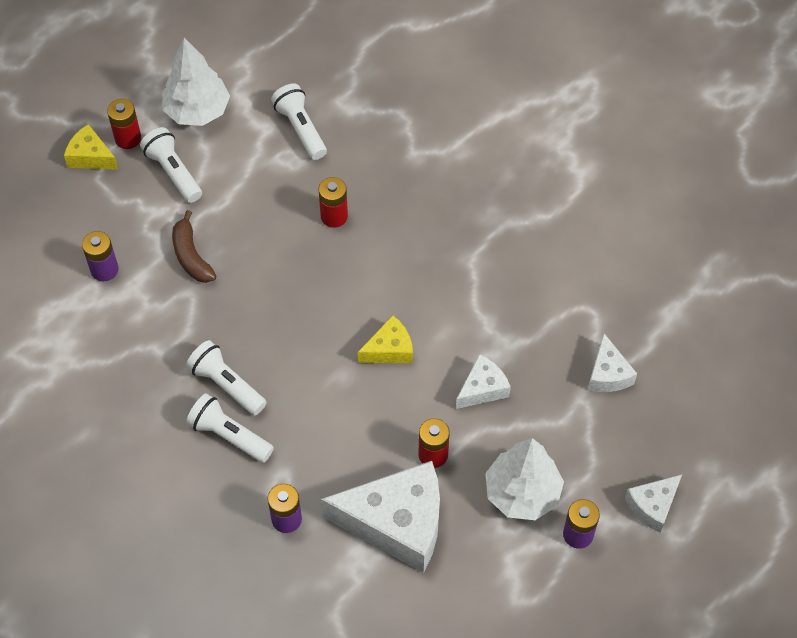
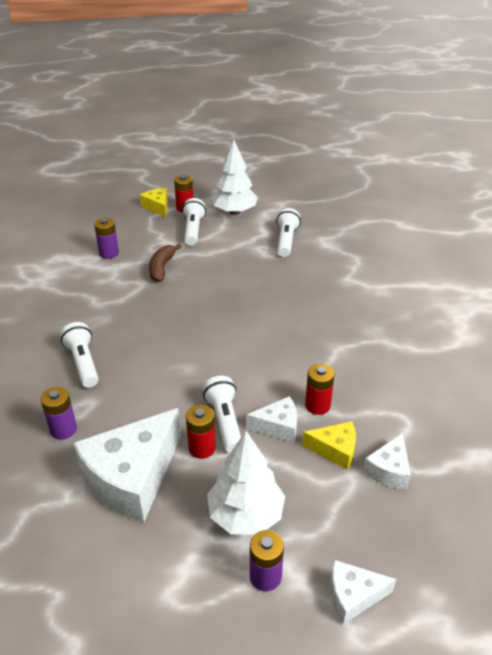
camera: 35 degrees right, 20 degrees down
white flashlight [186,340,267,415] -> white flashlight moved to [203,376,241,453]
red battery [318,177,348,228] -> red battery moved to [305,364,335,415]
white cheese [321,461,440,573] -> white cheese turned 90 degrees clockwise [73,408,181,523]
yellow cheese [358,315,413,363] -> yellow cheese moved to [302,421,356,470]

